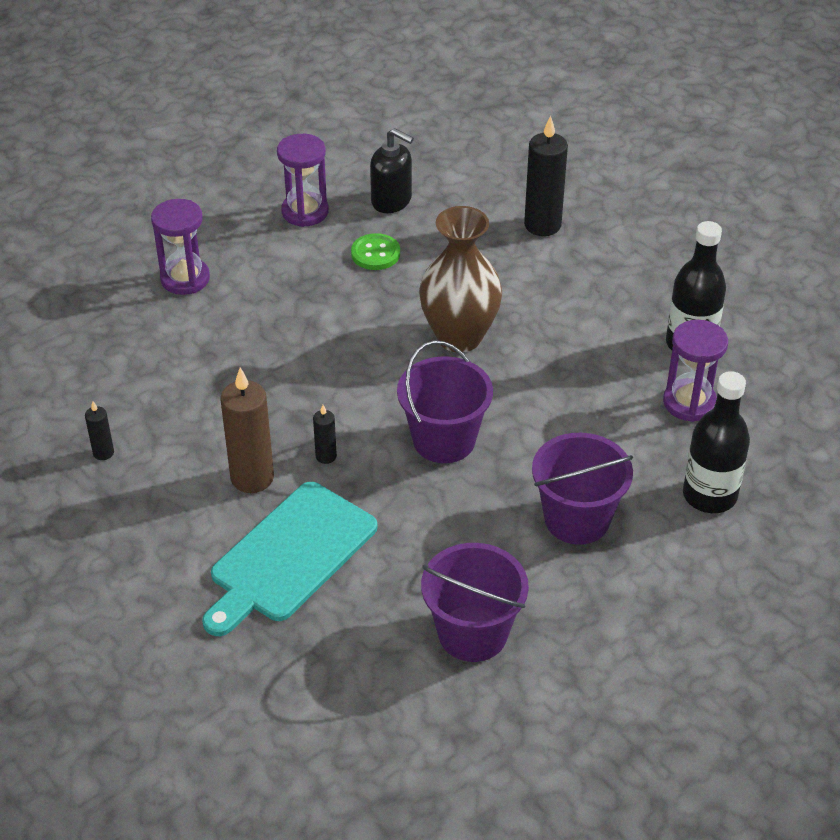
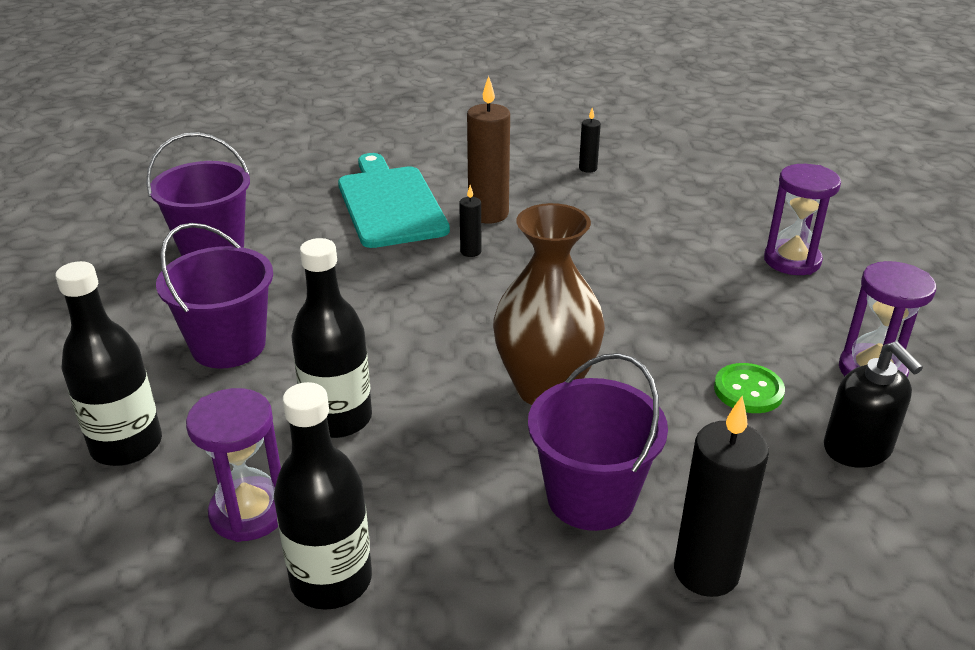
camera: 125 degrees right, 10 degrees down
black soap dispenser [370,128,414,213] -> black soap dispenser turned 90 degrees counterclockwise [824,342,923,468]
purple bucket [397,341,493,463] -> purple bucket moved to [528,353,668,531]
none -> black bottle [292,238,372,438]

